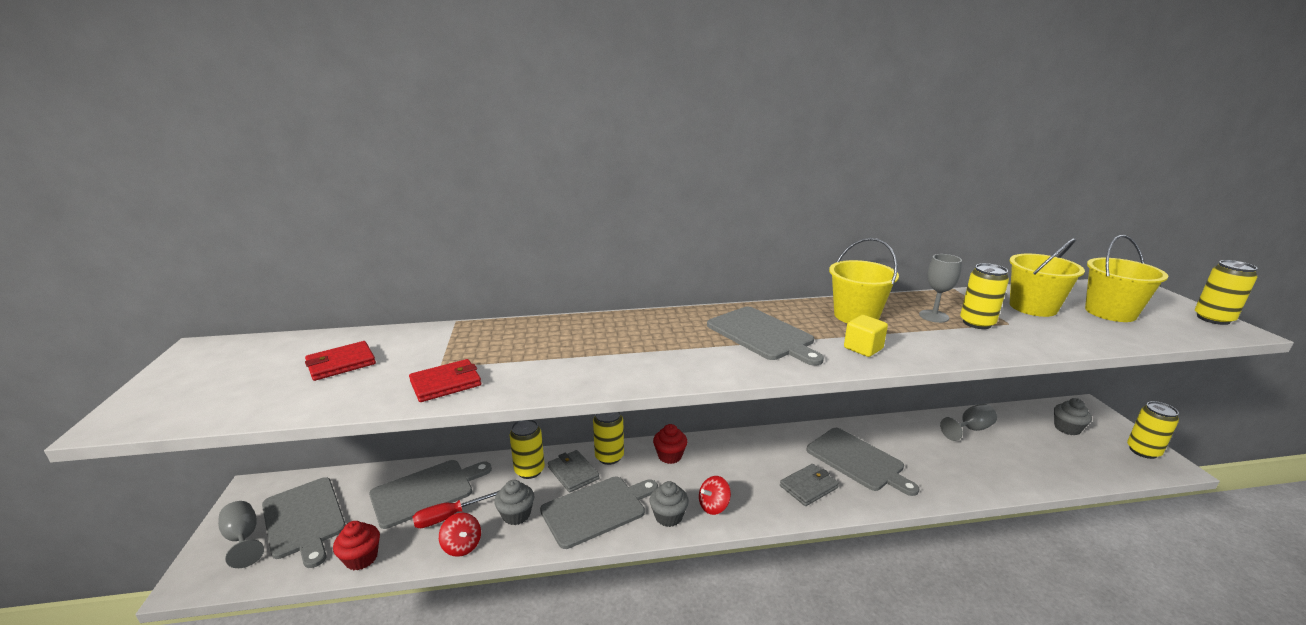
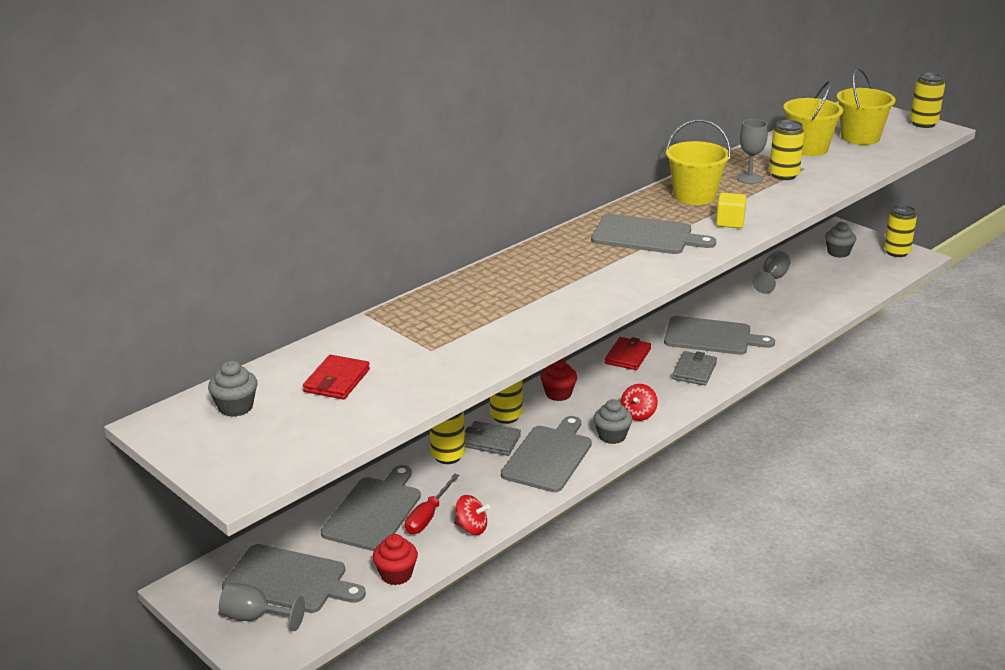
camera: 35 degrees left, 5 degrees up
red wallet [409,359,481,402] -> red wallet moved to [605,337,651,370]
grey cupcake [494,480,534,525] -> grey cupcake moved to [208,361,258,417]

